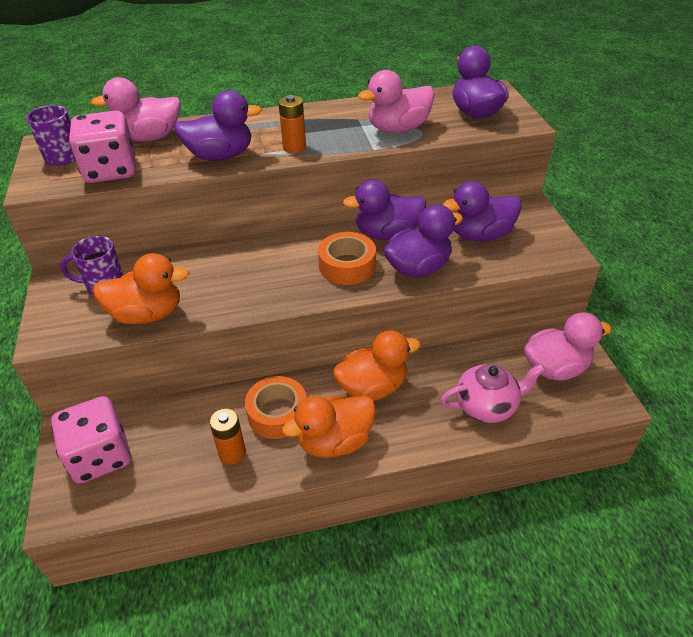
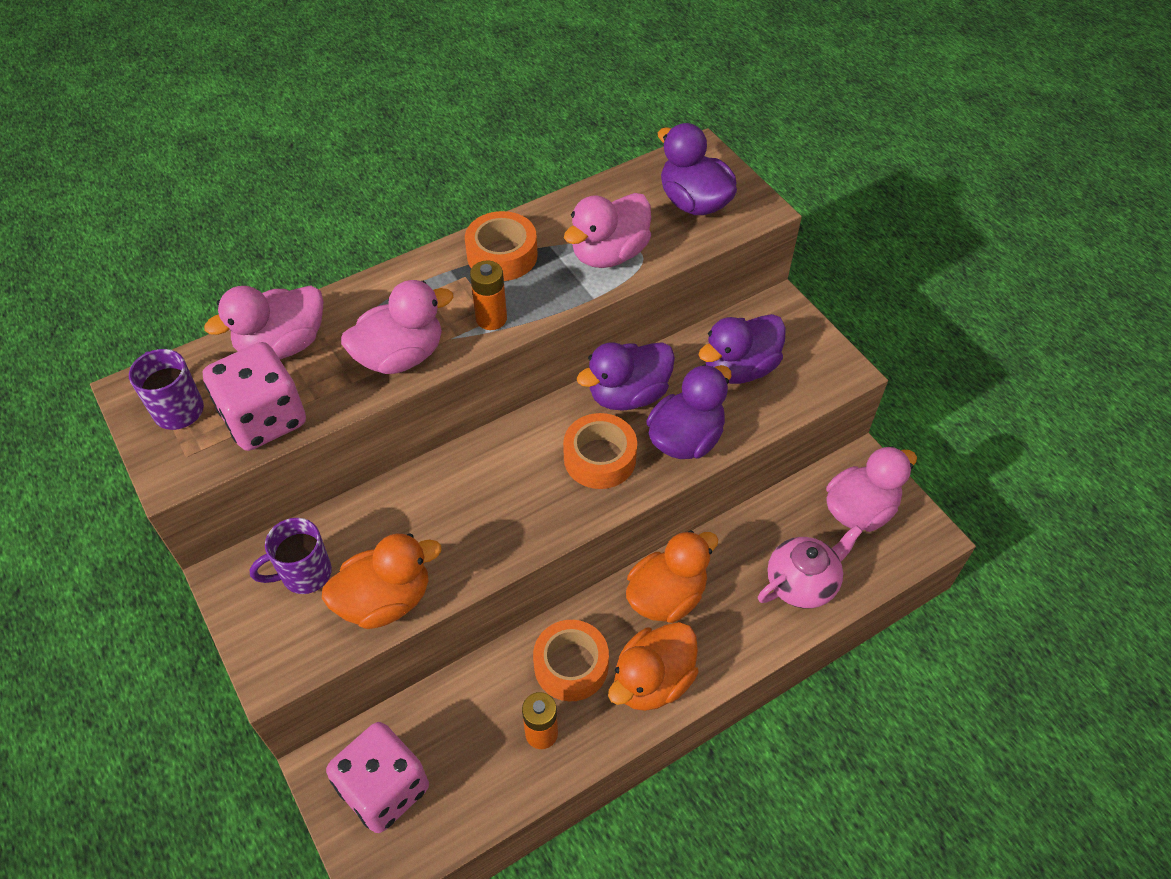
camera: 20 degrees left, 10 degrees up
purple duck [174,90,262,161] -> pink duck [341,280,453,374]
none -> orange tape [465,211,538,281]

